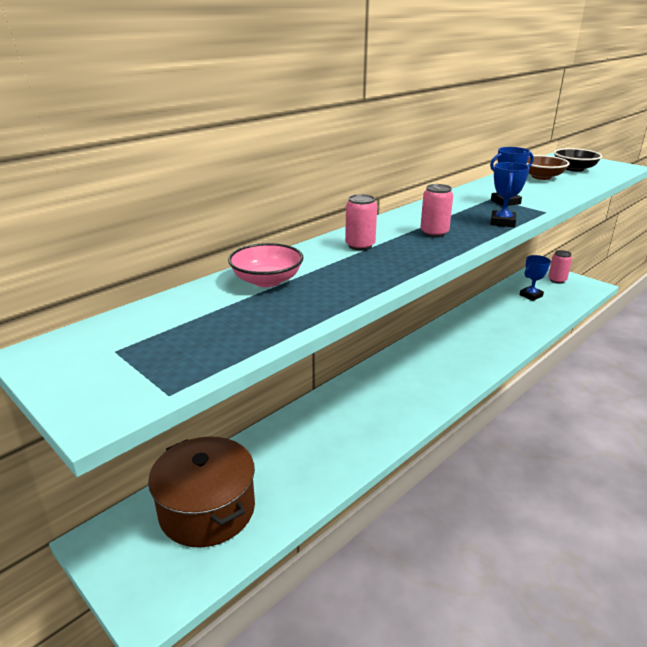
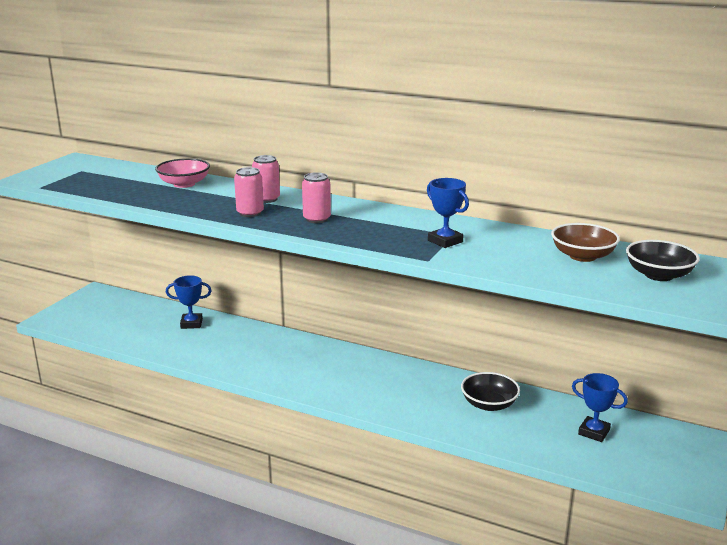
camera: 70 degrees right, 5 degrees down
brown pot [148,437,255,548] -> none
blue trophy [490,162,530,227] -> blue trophy moved to [166,275,212,329]
pink can [548,250,572,284] -> pink can moved to [234,167,264,217]
none -> black bowl [461,372,520,411]

